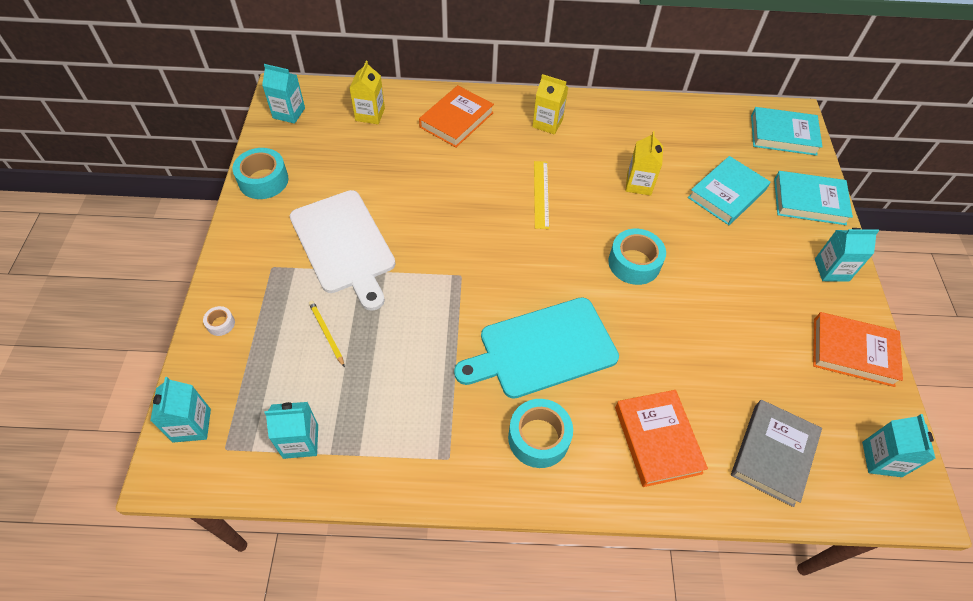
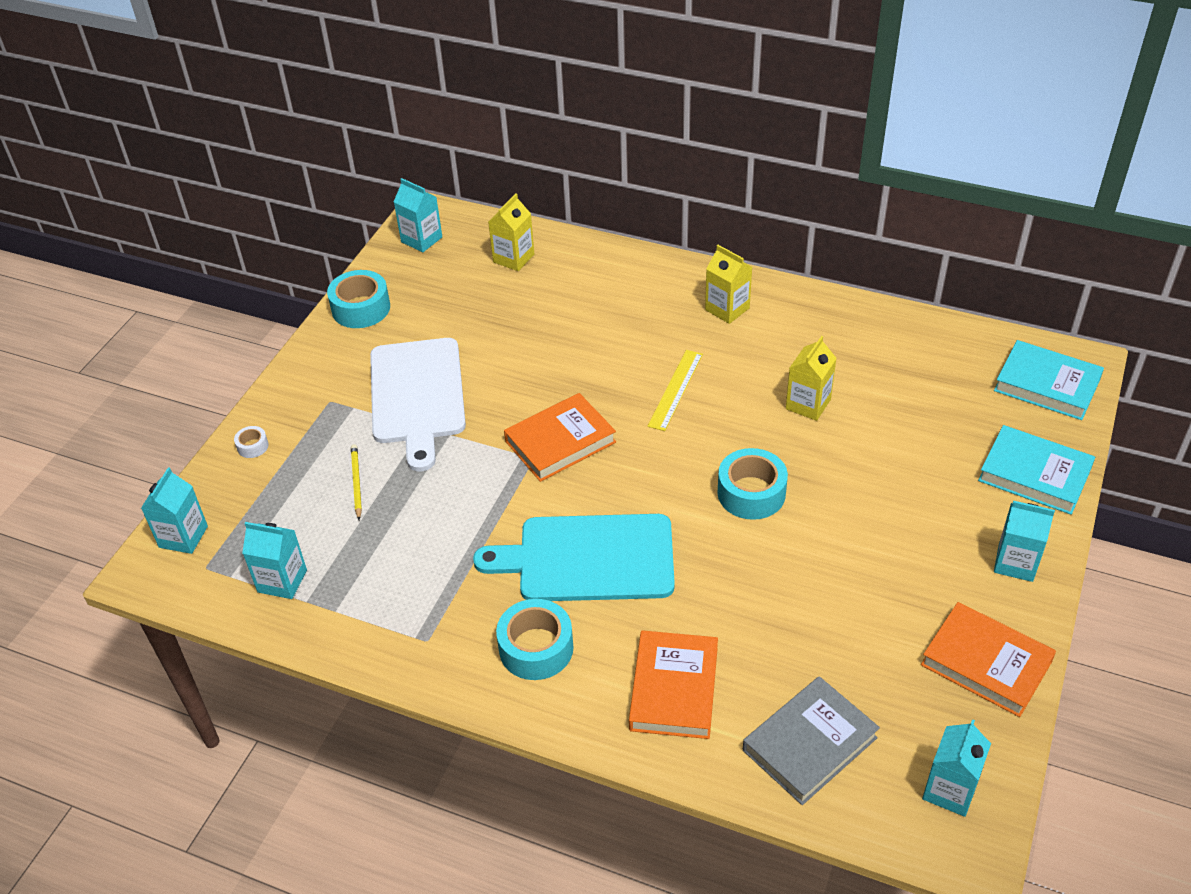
camera: 25 degrees right, 10 degrees down
orange book [419,85,494,147] -> orange book moved to [504,393,616,482]
turquoise book [688,156,770,225] -> none

